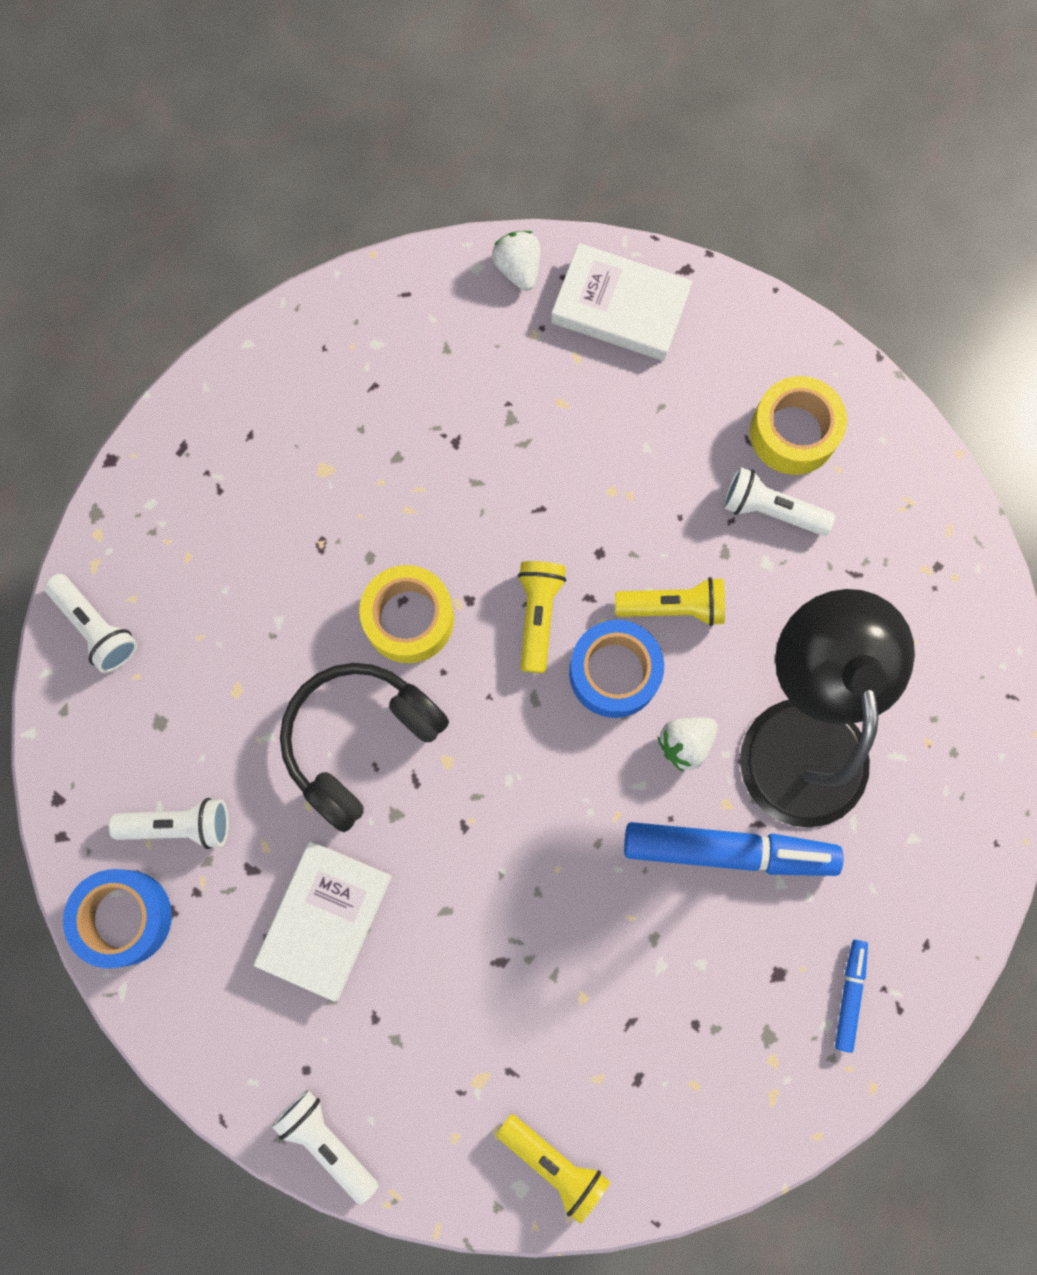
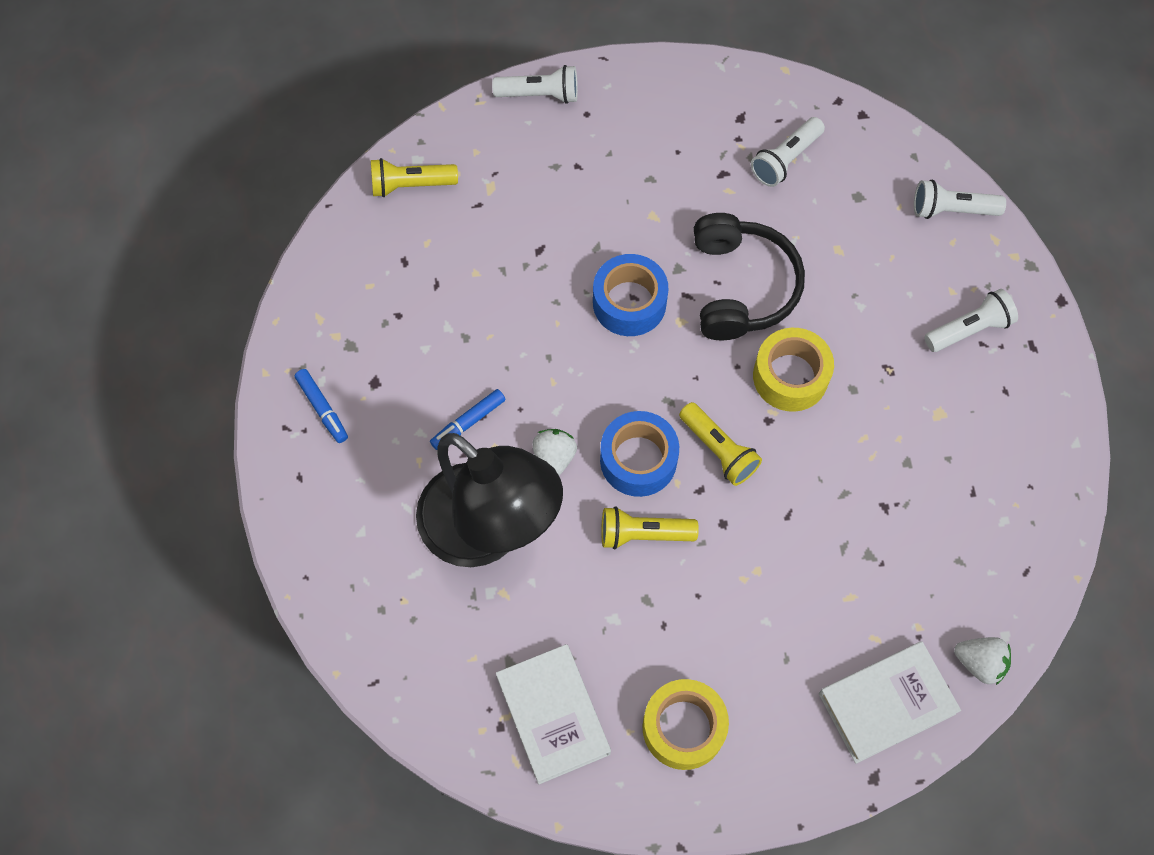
camera: 135 degrees right, 10 degrees down
blue tape [63,869,172,968] -> blue tape moved to [593,254,669,336]
white book [254,841,392,1002] -> white book moved to [496,644,611,784]
yellow flashlight [615,577,725,626] -> yellow flashlight turned 45 degrees clockwise [601,506,699,549]
blue marker [624,822,843,876] -> blue marker [430,389,506,450], size x0.50
white flashlight [723,467,835,536] -> white flashlight moved to [925,289,1018,352]

